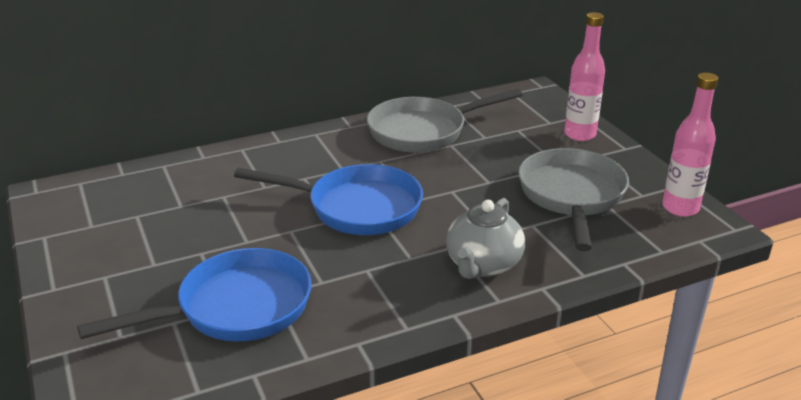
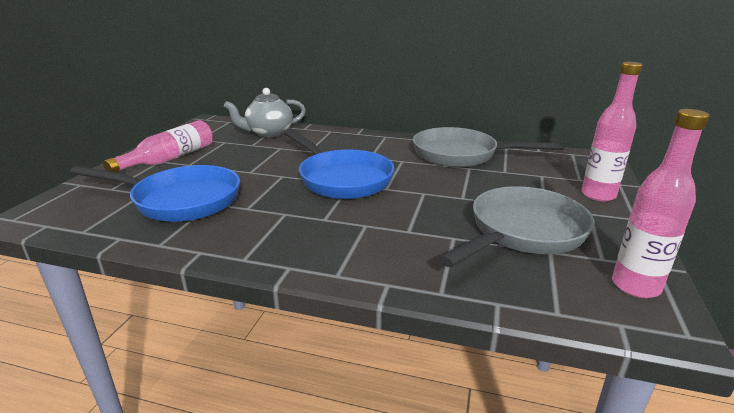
camera: 40 degrees right, 5 degrees down
grey teapot [446,198,525,279] -> grey teapot moved to [224,88,306,137]
none -> pink bottle [103,120,213,173]

